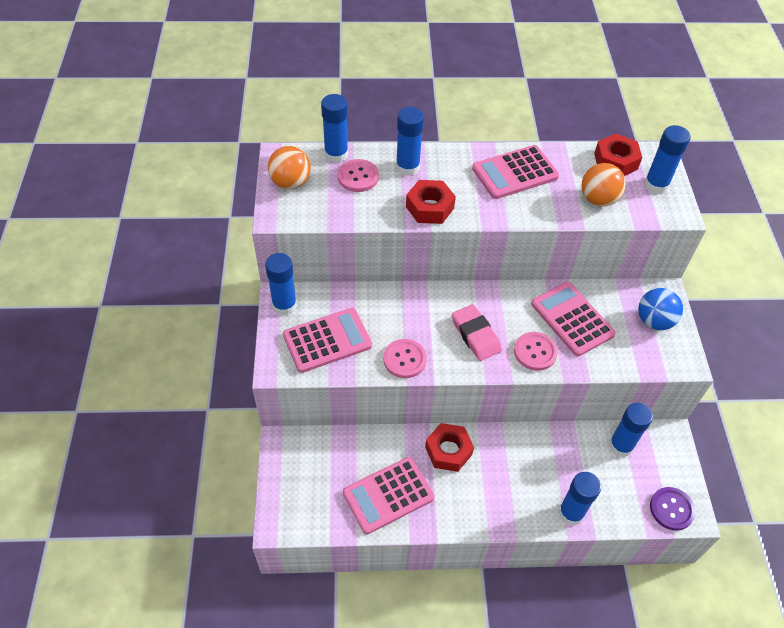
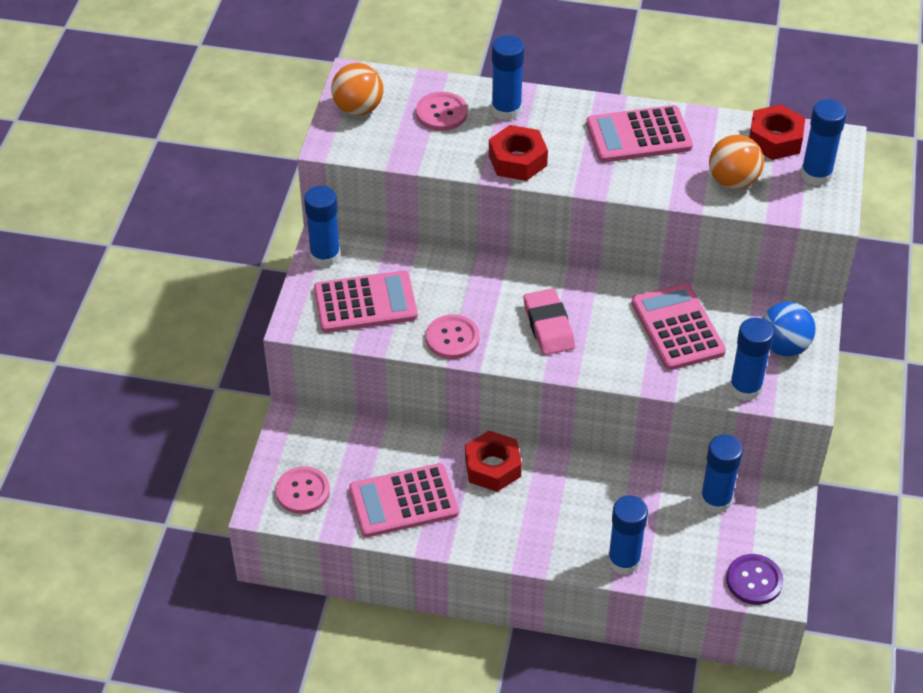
camera: 15 degrees right, 5 degrees down
blue glue stick [321,94,348,163] -> blue glue stick moved to [729,318,774,401]
pink button [514,332,558,371] -> pink button moved to [276,466,330,514]

